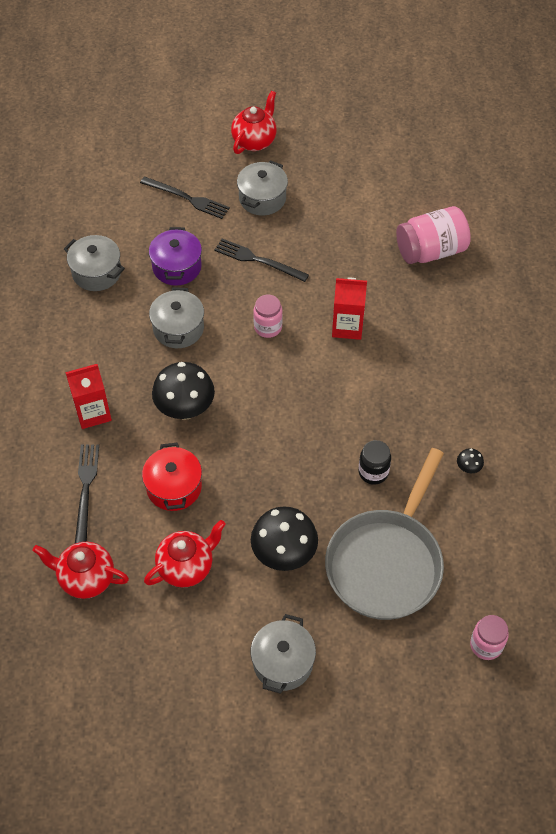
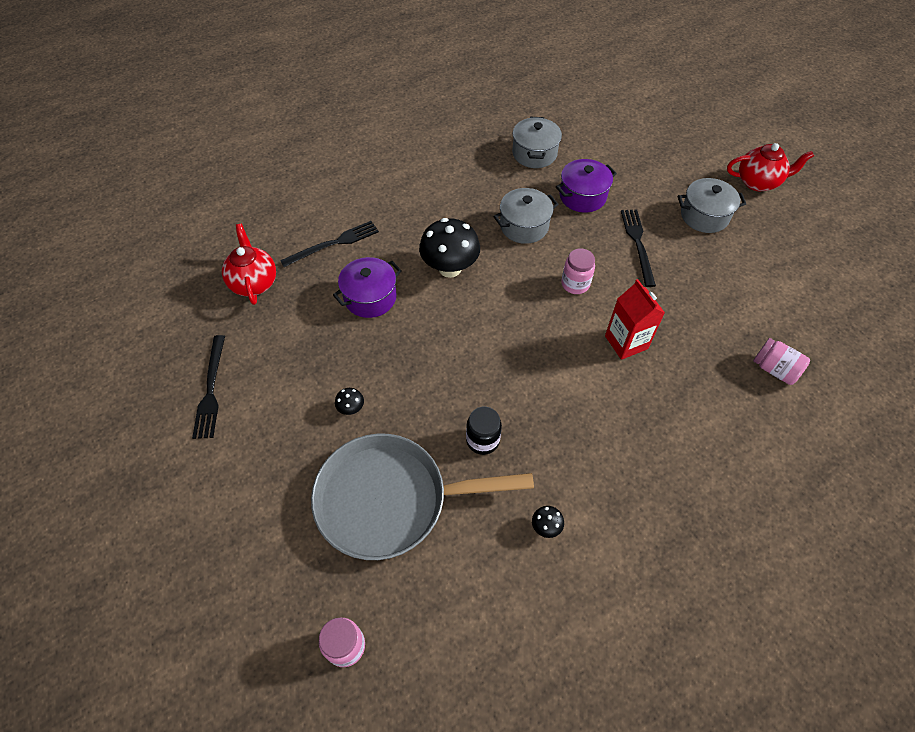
camera: 60 degrees right, 0 degrees up
red carton [65,364,112,429] -> none
black fork [140,176,230,219] -> black fork moved to [192,335,225,439]
red pot [142,443,202,511] -> purple pot [333,257,402,318]
red teapot [144,520,226,587] -> none
black mushroom [251,506,318,571] -> black mushroom [335,388,364,415], size x0.42
grey pot [251,614,316,694] -> none
pink jar [396,206,471,264] -> pink jar [753,338,810,385], size x0.59

